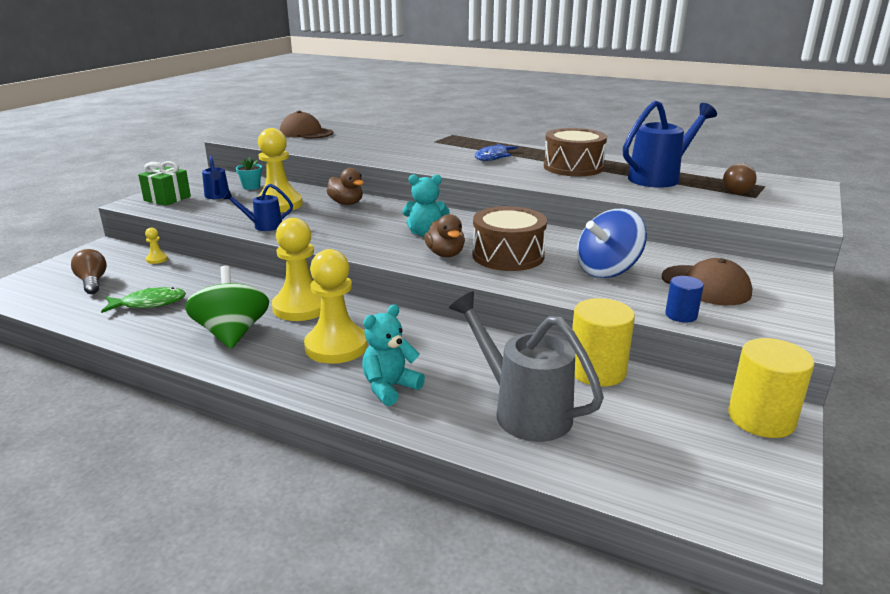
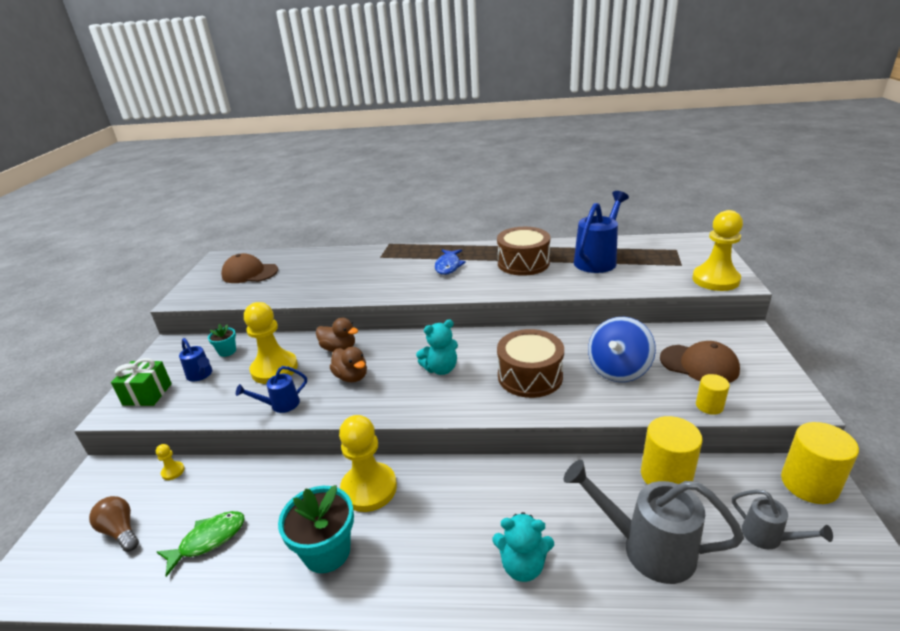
camera: 20 degrees left, 5 degrees up
green spinning top [185,265,269,349] -> turquoise flower pot [278,485,354,573]
yellow pawn [304,249,368,364] -> yellow pawn moved to [692,210,743,291]
turquoise teddy bear [362,304,425,406] -> turquoise teddy bear turned 105 degrees counterclockwise [492,512,554,582]
brown duck [424,214,465,257] -> brown duck moved to [330,347,367,382]
blue cylinder [665,276,704,323] -> yellow cylinder [696,374,730,415]
brown light bulb [723,163,757,195] -> none
none -> grey watering can [732,490,833,549]

